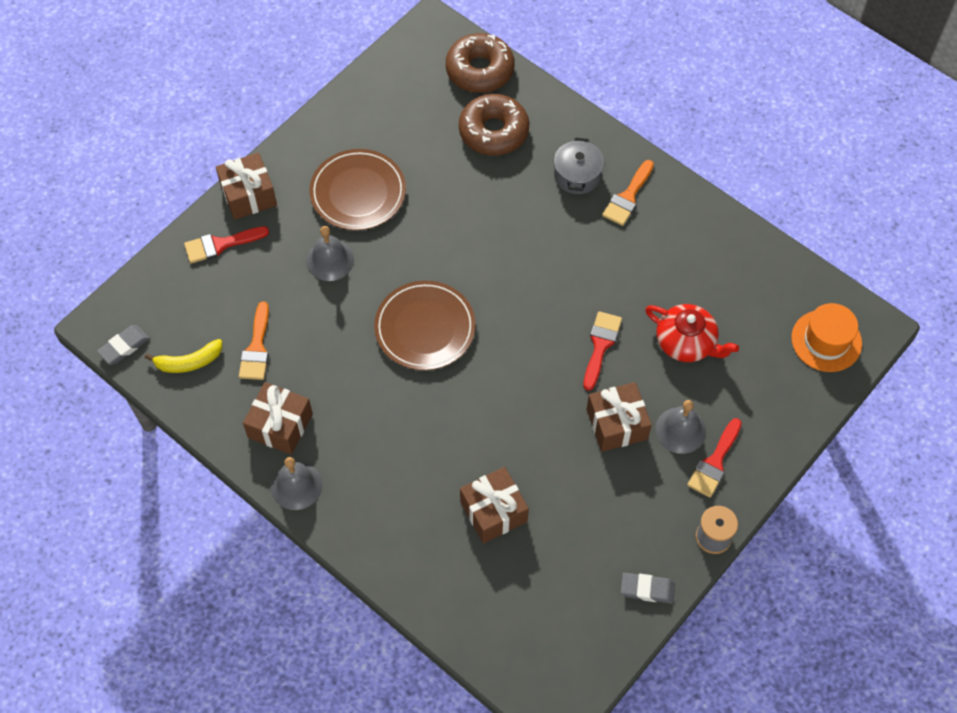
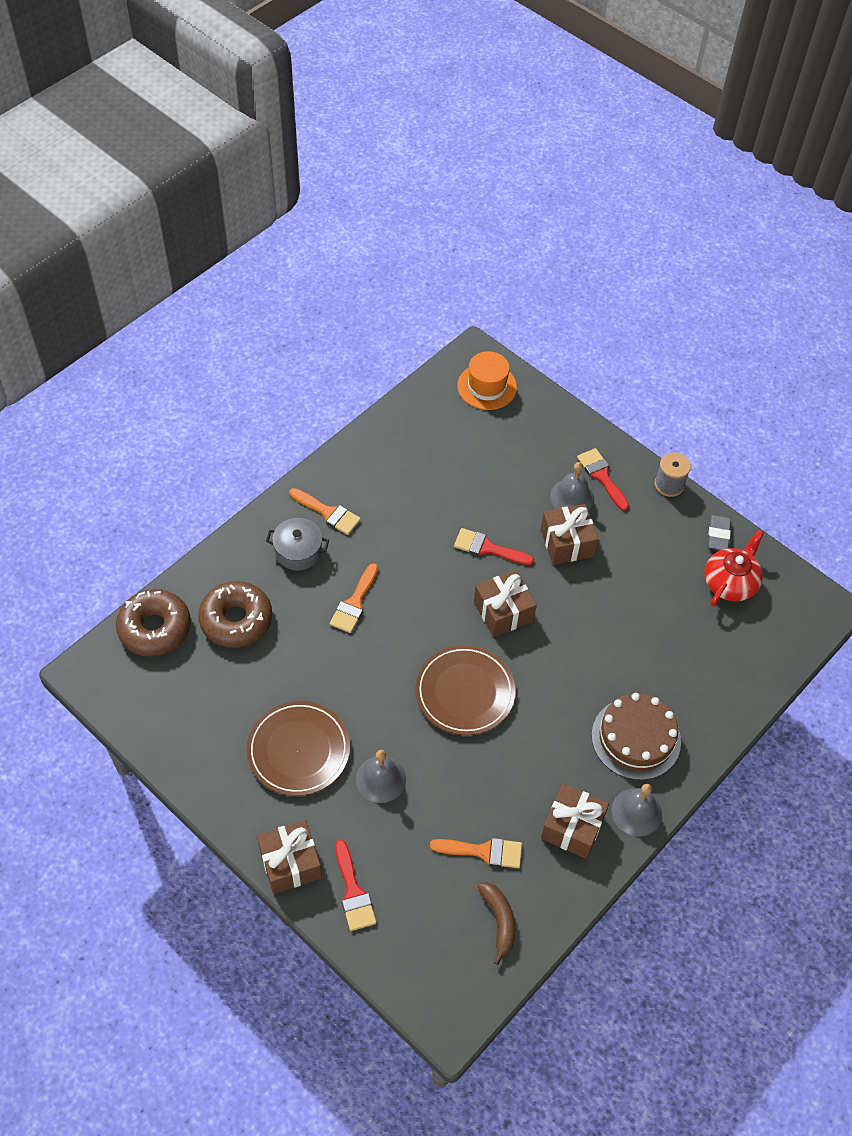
camera: 90 degrees left, 5 degrees down
grey eraser [97,325,150,364] -> none
yellow banana [145,339,222,373] -> brown banana [477,882,515,965]
brown gift [460,467,529,543] -> brown gift moved to [474,570,537,637]
red teapot [645,304,739,362] -> red teapot moved to [704,529,764,607]
red brush [687,418,742,498] -> red brush turned 150 degrees counterclockwise [577,448,629,511]
none -> orange brush [330,563,378,633]
none -> brown cake [592,693,681,780]

